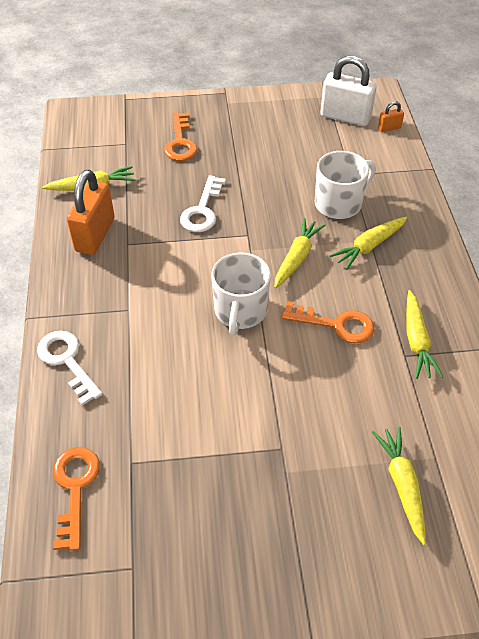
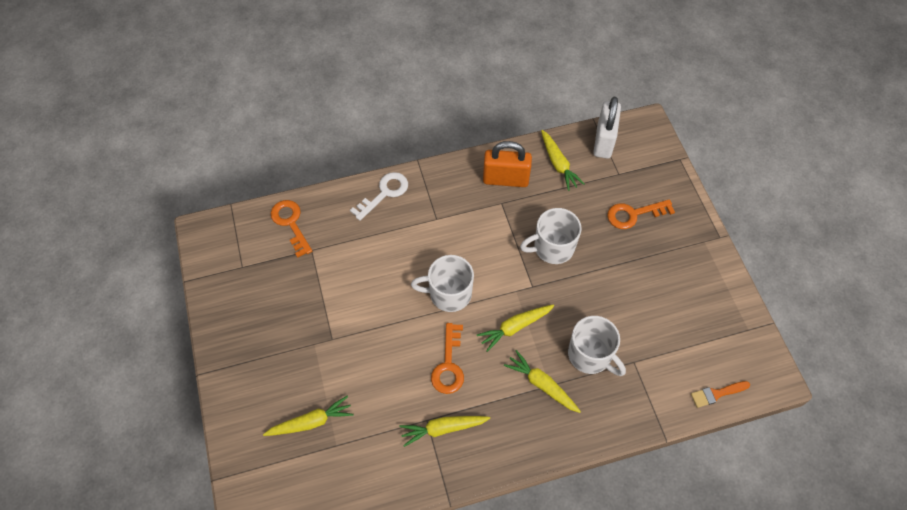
camera: 80 degrees right, 10 degrees up
orange key [53,447,100,551] -> orange key turned 105 degrees counterclockwise [271,200,312,258]
white key [180,175,226,232] -> white mug [520,208,582,264]
yellow carrot [275,218,326,288] -> yellow carrot turned 135 degrees clockwise [477,304,555,352]
white padlock [320,56,377,126] -> white padlock moved to [593,97,621,159]
orange padlock [378,102,404,132] -> orange brush [691,381,750,408]

